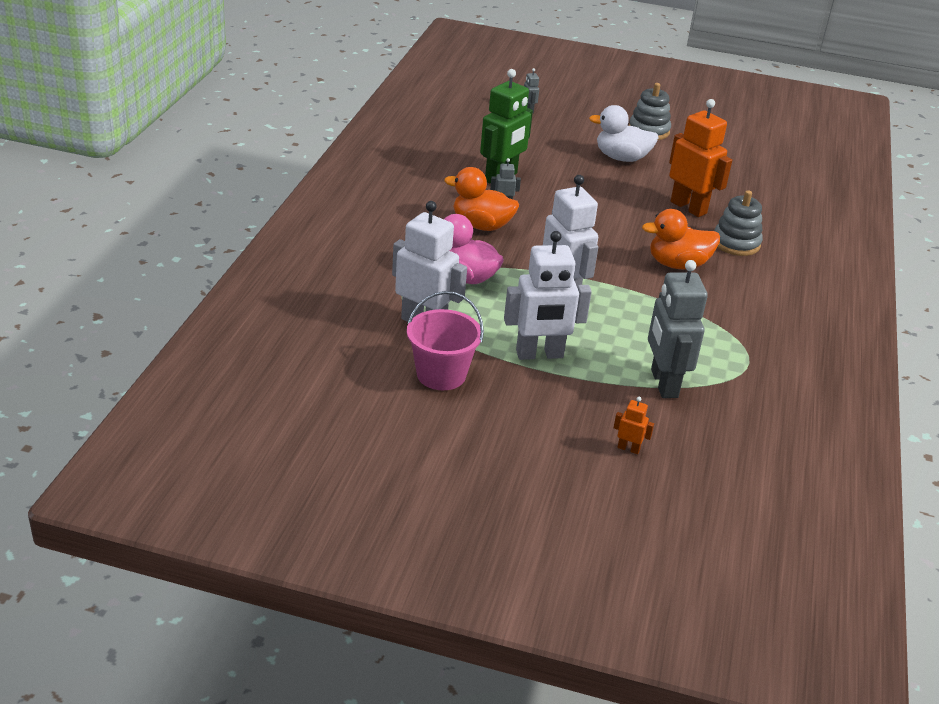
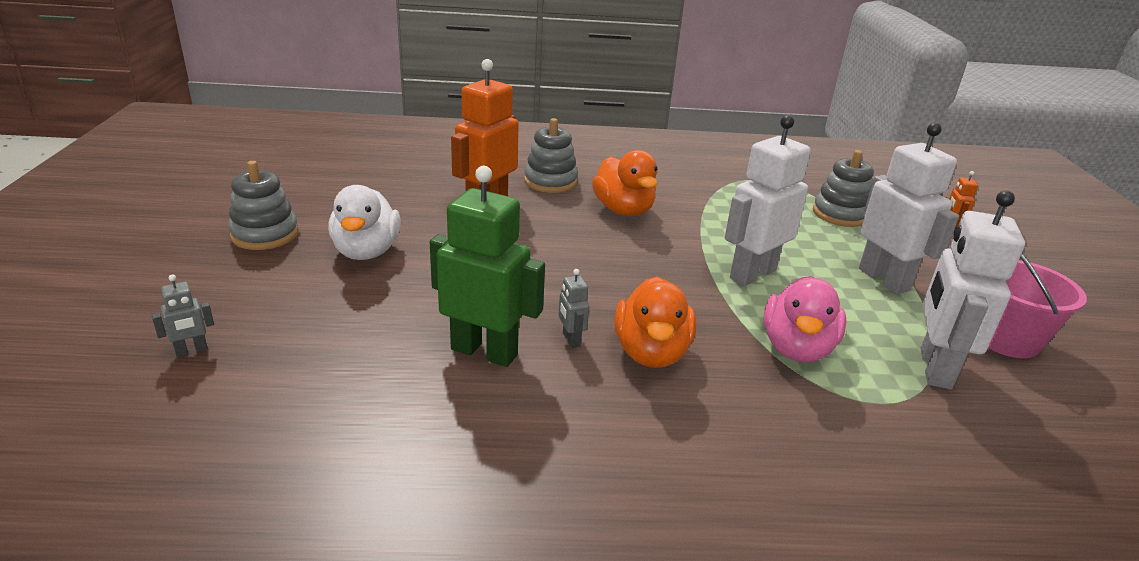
camera: 105 degrees left, 5 degrees down
grey robot [648,260,708,398] -> grey stacking toy [813,150,874,227]

